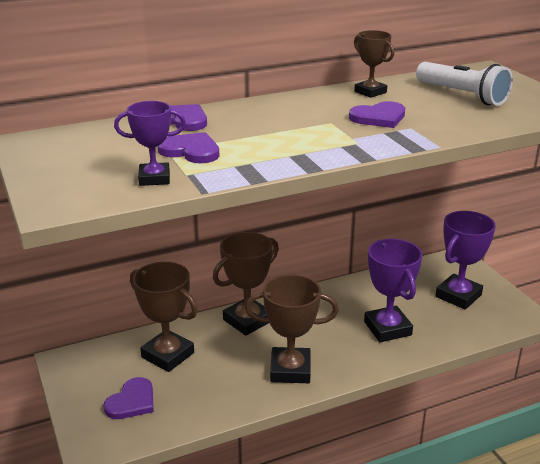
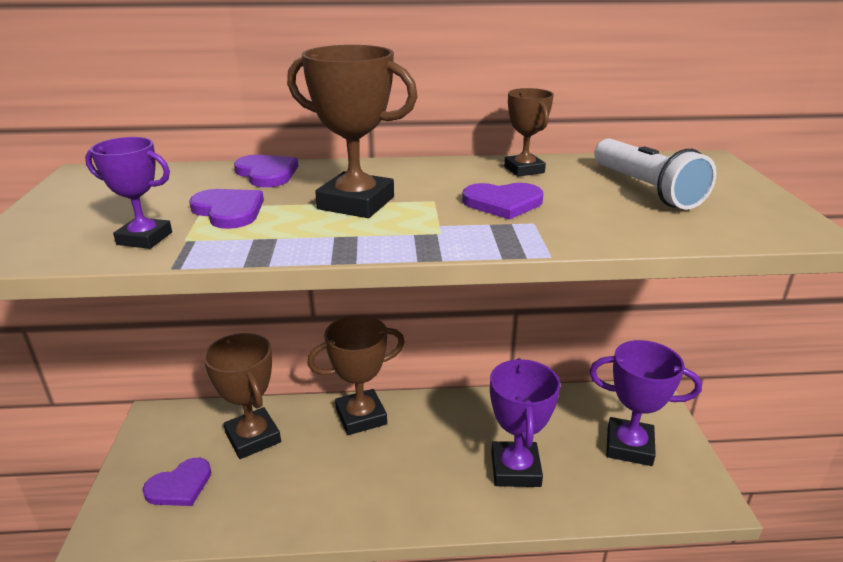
camera: 20 degrees right, 0 degrees up
brown trophy [245,274,339,383] -> brown trophy moved to [287,45,418,218]
purple trophy [435,211,496,310] -> purple trophy turned 45 degrees clockwise [589,340,702,466]

